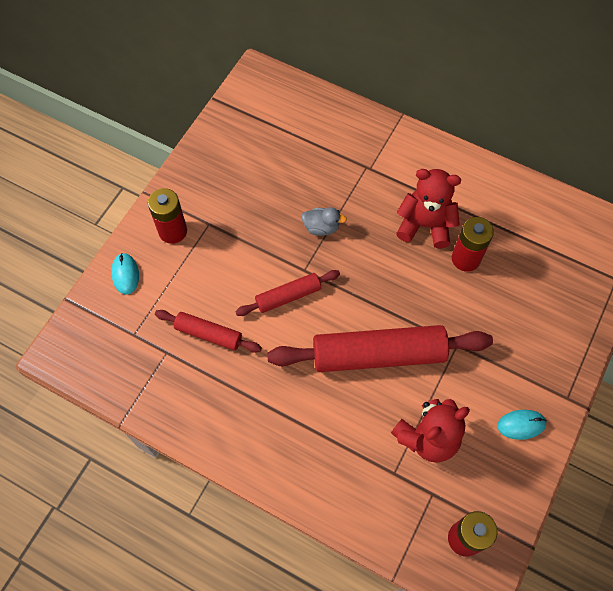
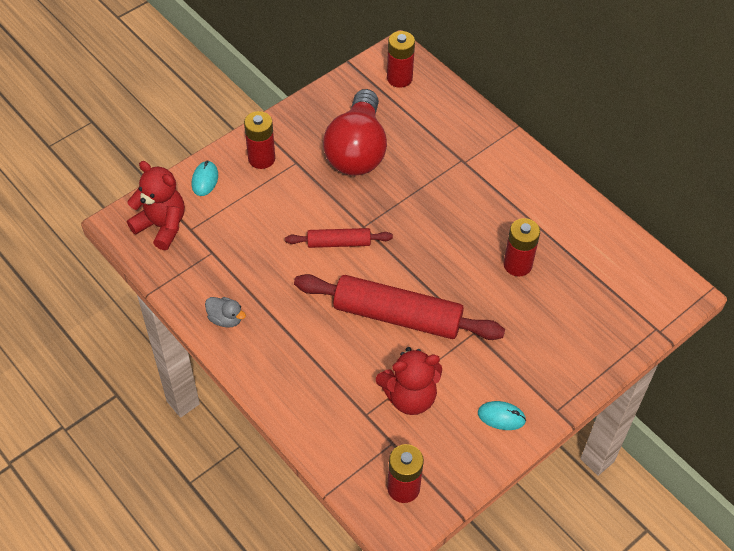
camera: 20 degrees right, 10 degrees down
red rolling pin [155,310,262,353] -> none
grey duck [301,207,347,236] -> grey duck moved to [205,297,246,328]
red teddy bear [396,169,461,249] -> red teddy bear moved to [127,161,185,250]
none -> red light bulb [323,89,387,175]
none -> red battery [387,31,415,88]

